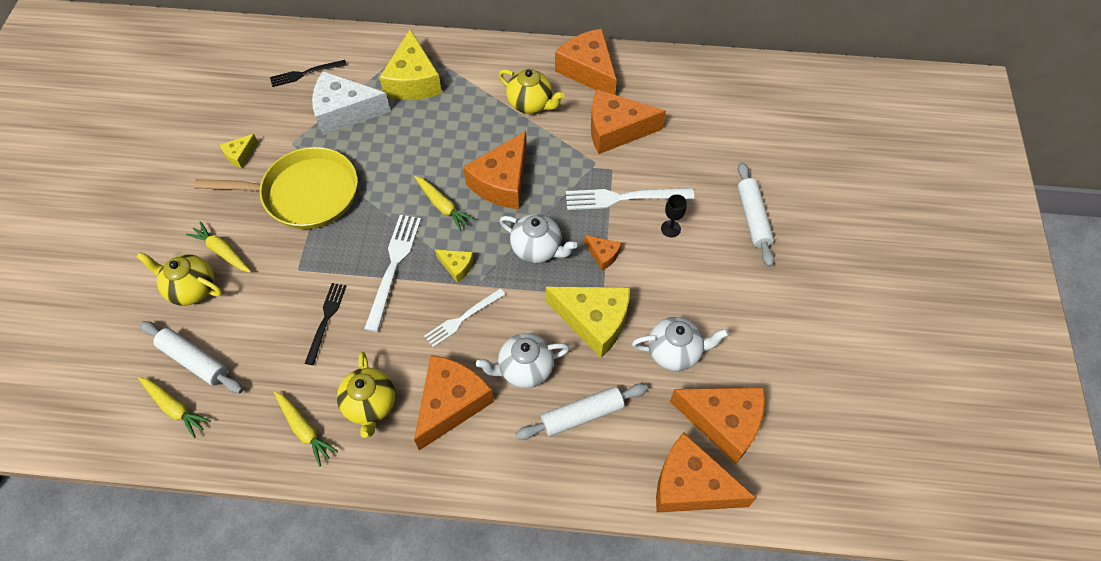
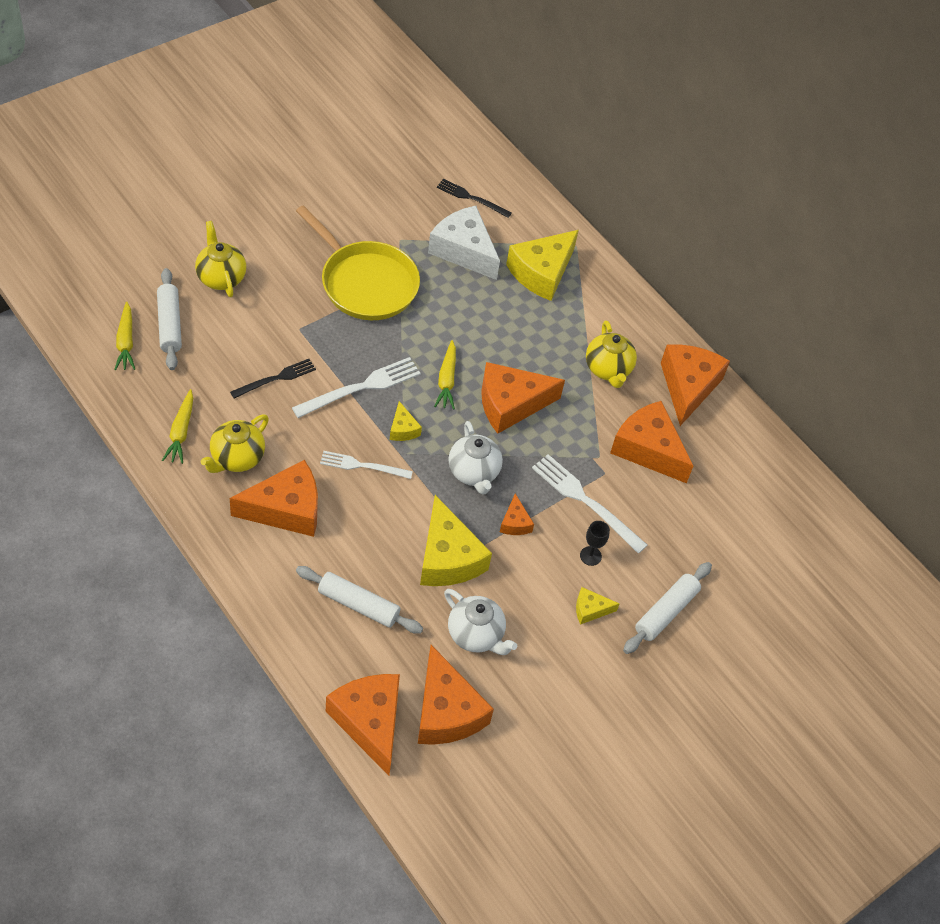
camera: 40 degrees right, 5 degrees down
yellow carrot [186,221,251,273] -> none
yellow cheese [220,134,258,168] -> yellow cheese moved to [576,587,620,625]
white teapot [476,333,570,388] -> none

